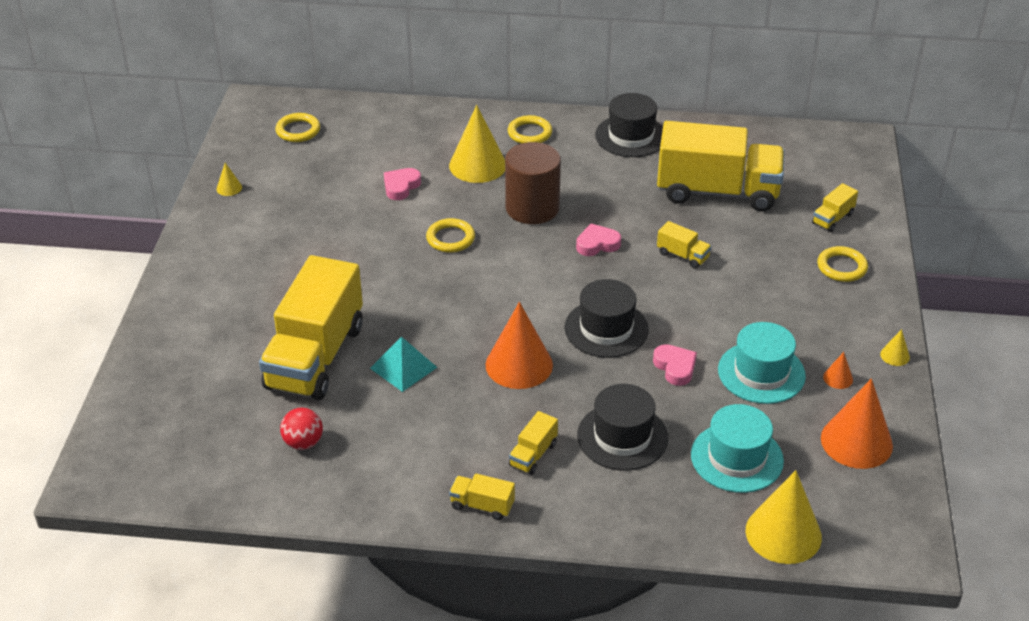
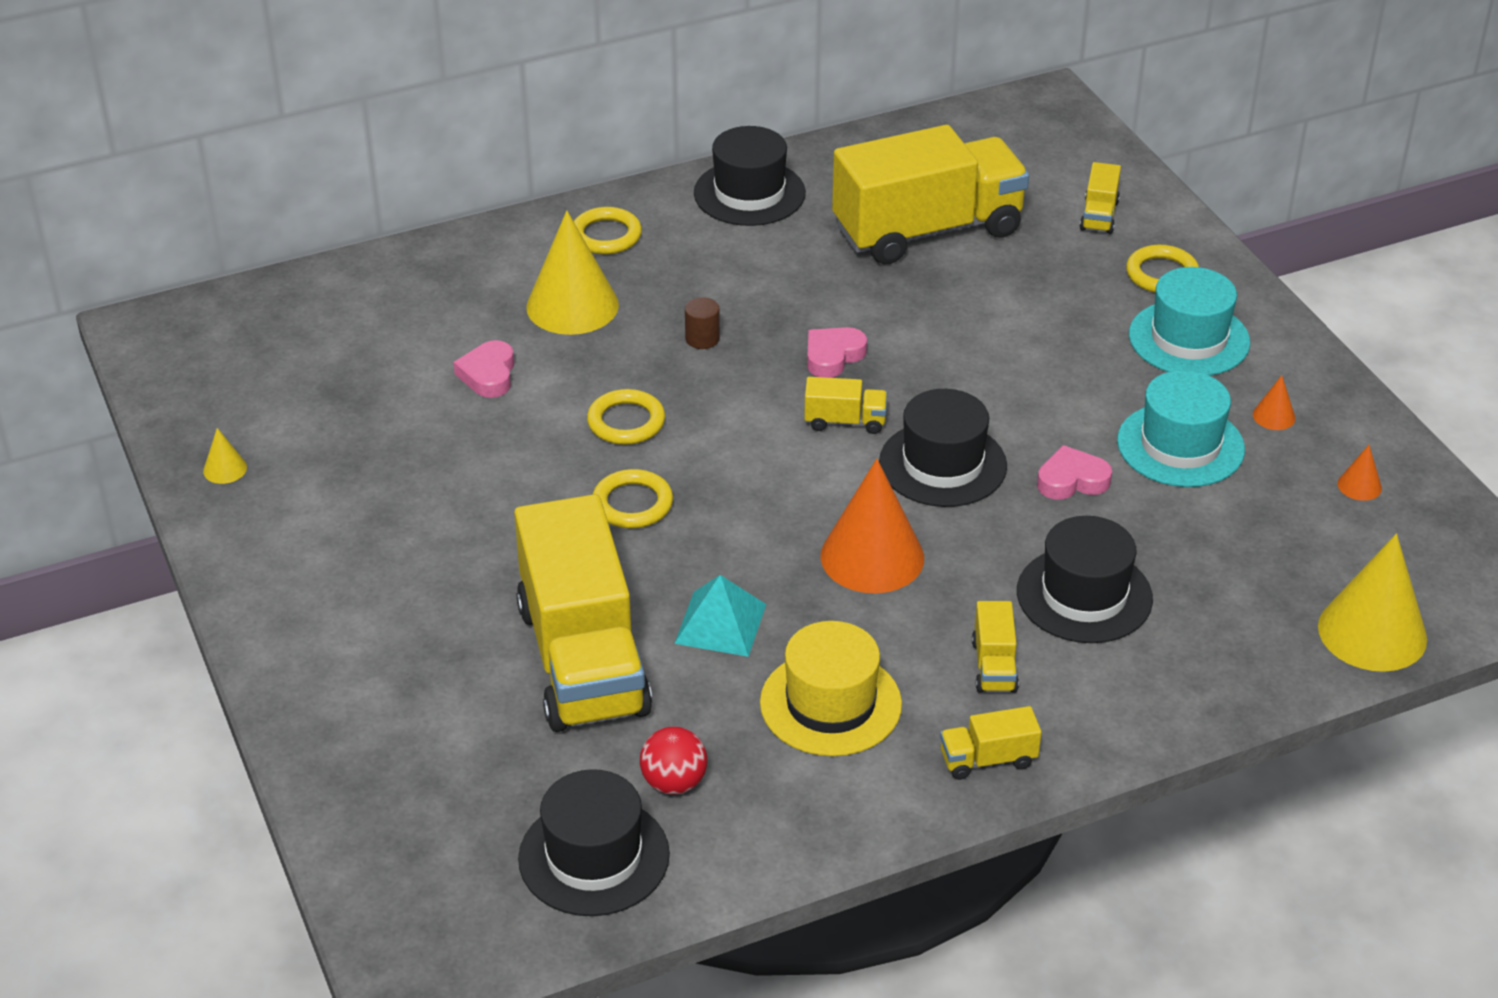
camera: 30 degrees left, 0 degrees up
yellow ring [275,113,320,142] -> yellow ring moved to [593,469,673,528]
brown cylinder [505,142,561,224] -> brown cylinder [685,297,720,349], size x0.40
pink heart [653,344,697,386] -> pink heart turned 45 degrees counterclockwise [1037,445,1112,500]
yellow truck [657,221,712,269] -> yellow truck moved to [804,377,887,434]
turquoise hat [691,404,784,493] -> turquoise hat moved to [1129,267,1250,376]
orange cone [821,378,893,469] -> orange cone [1338,445,1382,501], size x0.43
yellow cone [880,329,910,366] -> none
none -> black hat [518,769,670,916]
none -> yellow hat [760,621,902,756]

